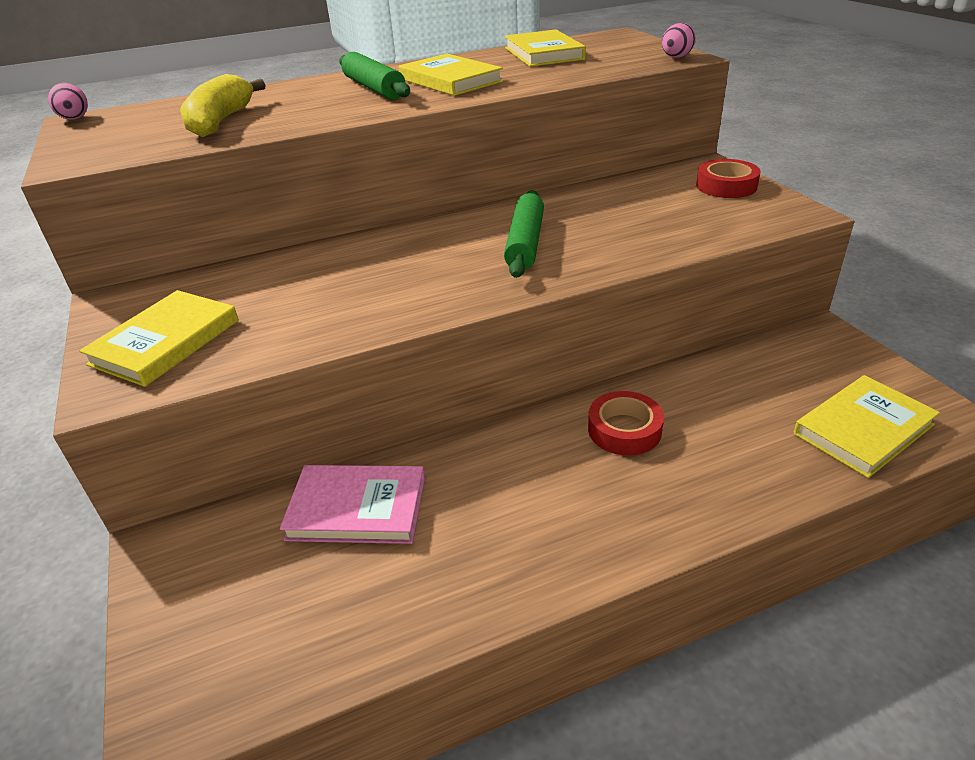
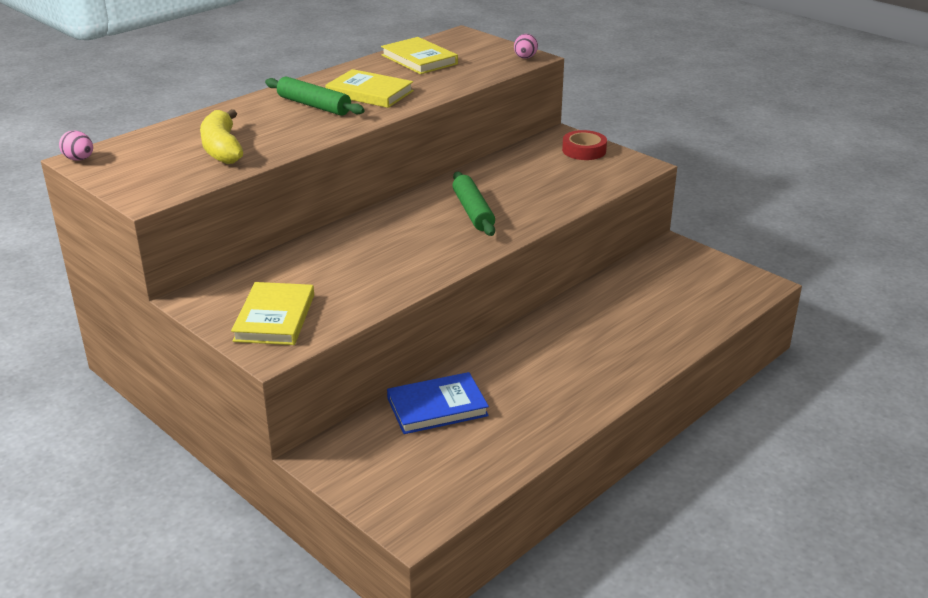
camera: 25 degrees left, 5 degrees down
pink book [280,465,425,544] -> blue book [387,372,489,434]
red tape [588,391,664,455] -> none
yellow book [794,375,940,478] -> none

